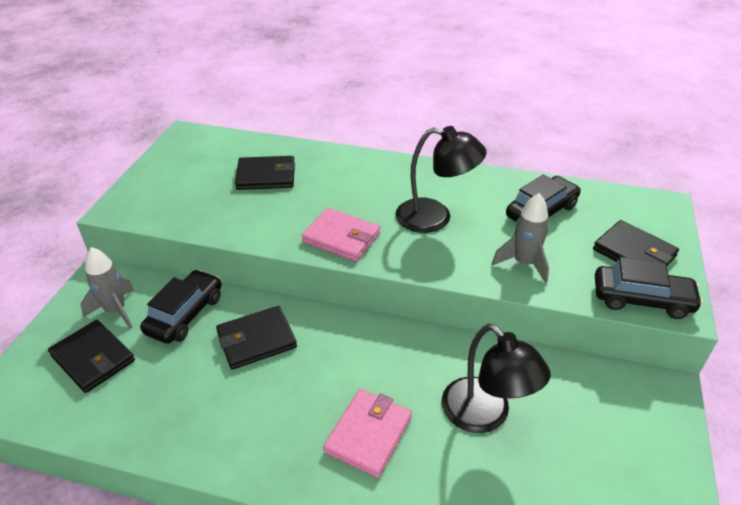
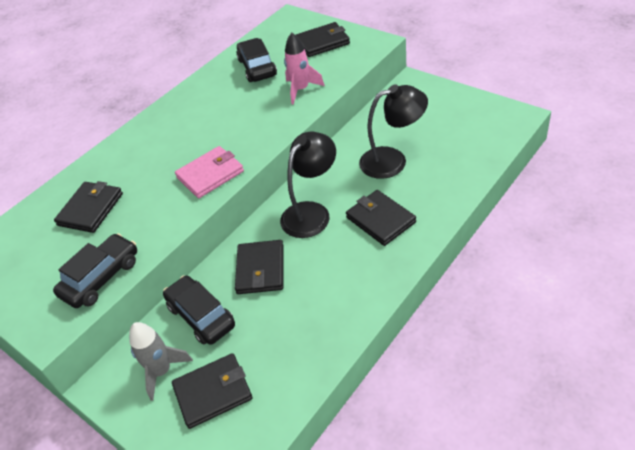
camera: 60 degrees left, 5 degrees up
pink wallet [323,389,412,478] -> black wallet [346,190,416,246]
black lamp [396,126,487,233] -> black lamp moved to [280,132,336,238]
grey rocket [492,193,549,283] -> pink rocket [284,33,325,105]
black car [595,257,703,319] -> black car moved to [53,233,137,308]

